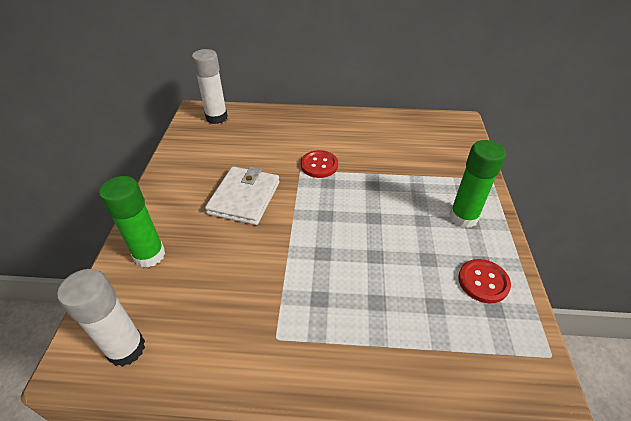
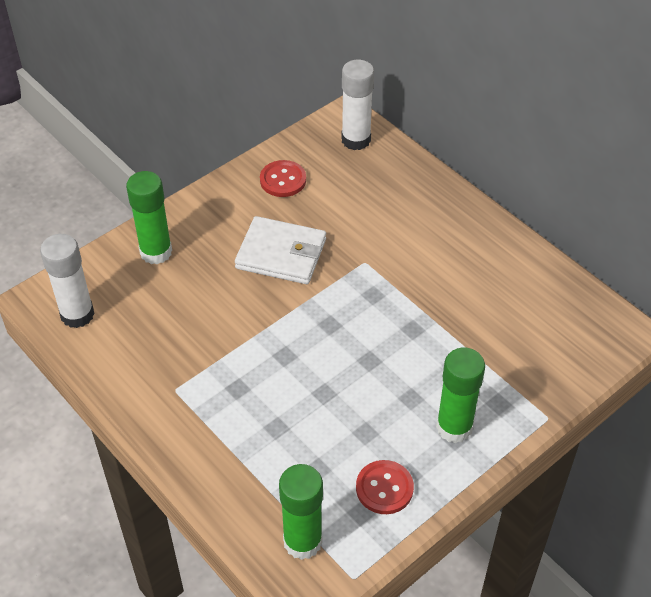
camera: 45 degrees right, 5 degrees up
white wallet [205,166,280,225] -> white wallet turned 45 degrees clockwise [235,216,326,284]
red button [301,150,338,178] -> red button moved to [260,160,306,197]
none -> green glue stick [279,464,323,560]

